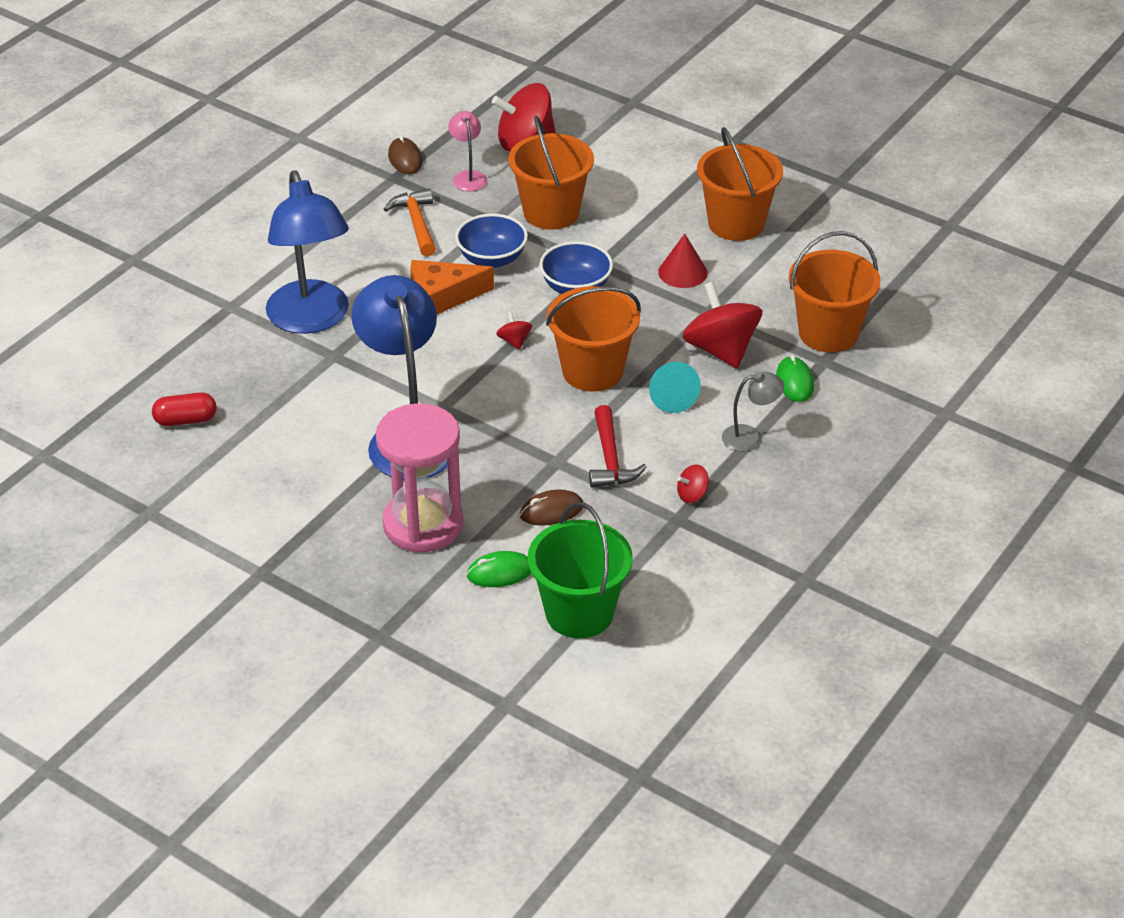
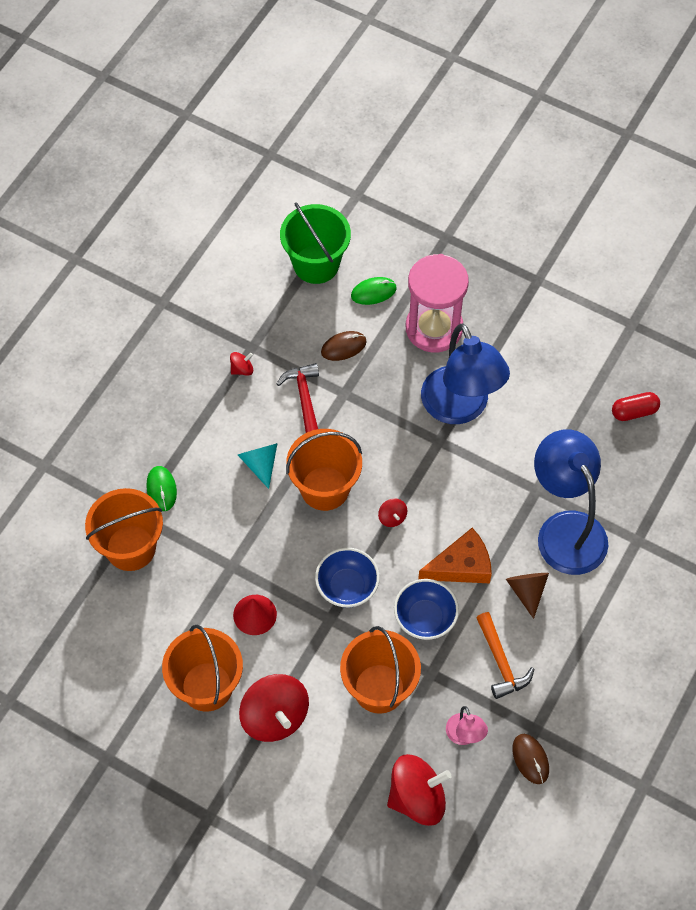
camera: 175 degrees right, 20 degrees up
red spinning top [683,282,762,369] -> red spinning top moved to [239,674,309,742]
grey lamp [722,372,784,452] -> none
none -> brown cone [506,573,549,619]

